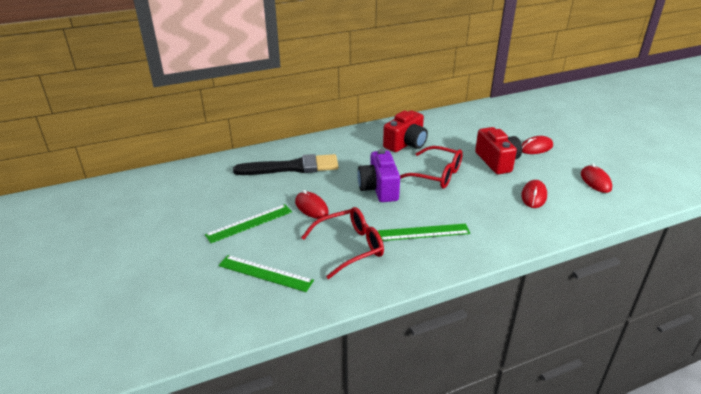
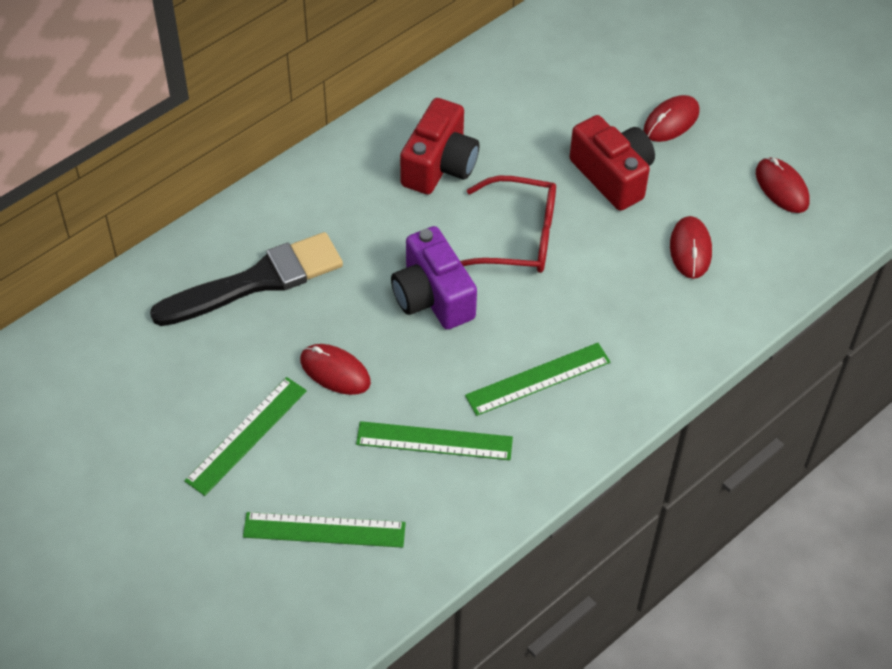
camera: 20 degrees left, 20 degrees up
red glasses [301,207,384,279] -> green ruler [356,421,513,460]

